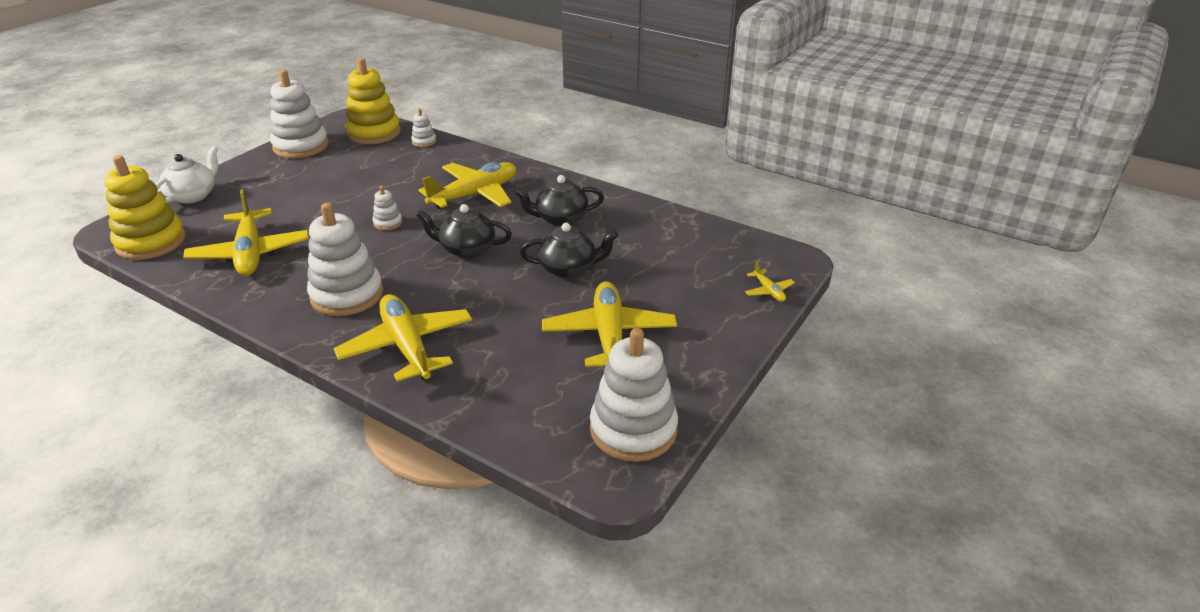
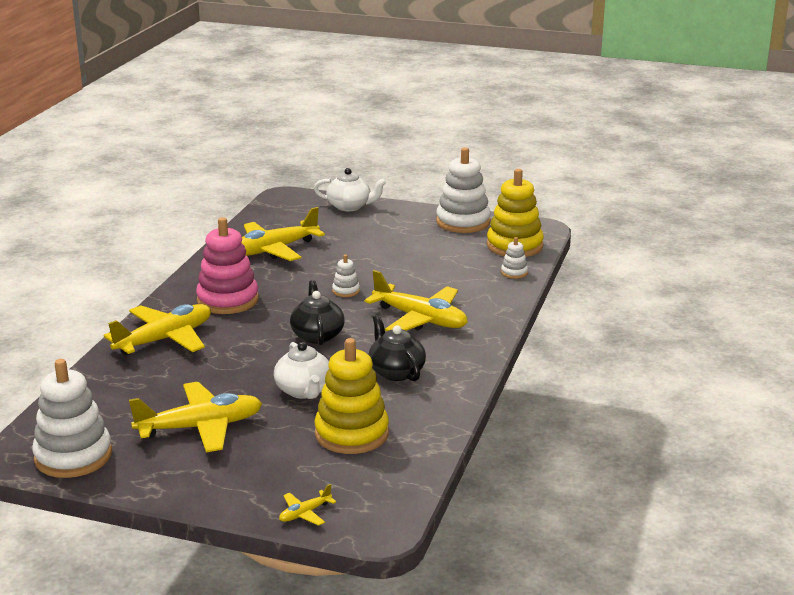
camera: 75 degrees right, 10 degrees down
yellow stacking toy [104,155,186,260] -> yellow stacking toy moved to [314,338,389,454]
white stacking toy [307,203,383,316] -> pink stacking toy [196,217,259,314]
black teapot [520,223,618,278] -> white teapot [274,342,329,399]

